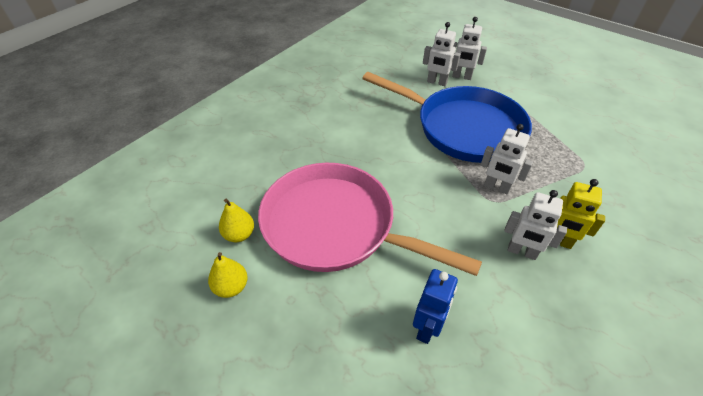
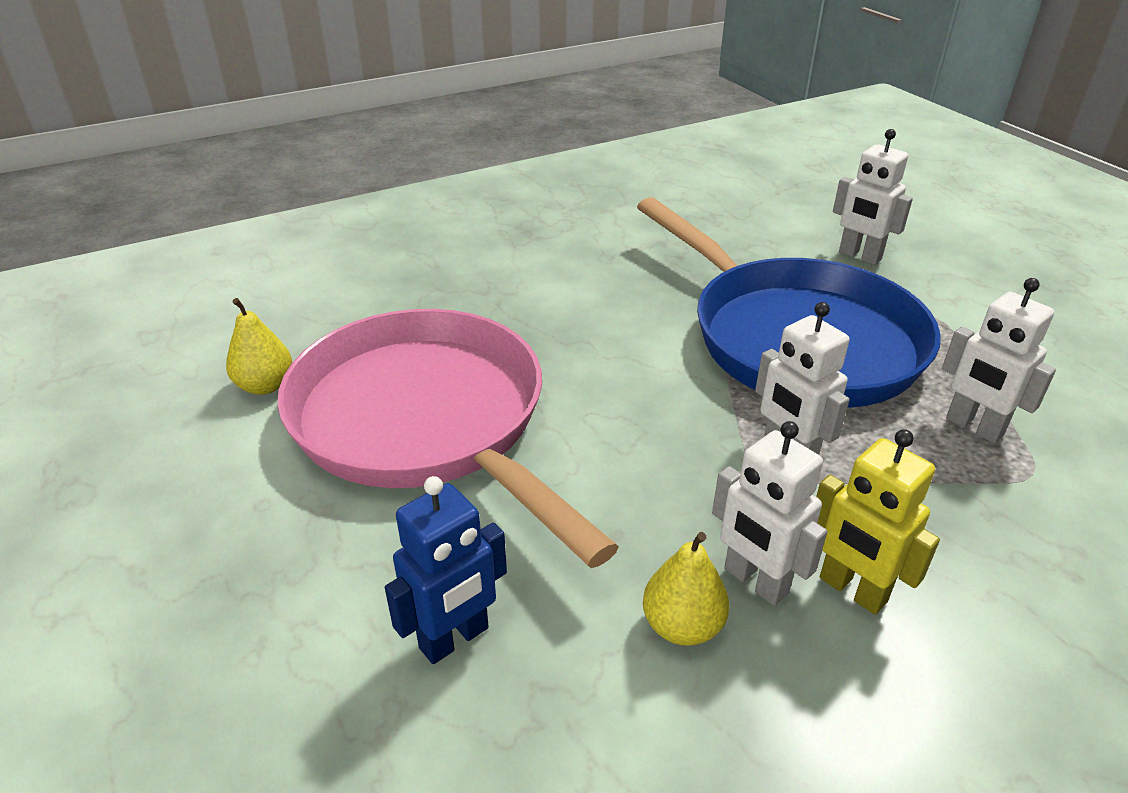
camera: 25 degrees right, 10 degrees down
yellow pear [208,252,248,298] -> yellow pear moved to [643,532,729,646]
white robot [423,22,461,86] -> white robot moved to [942,278,1056,443]

